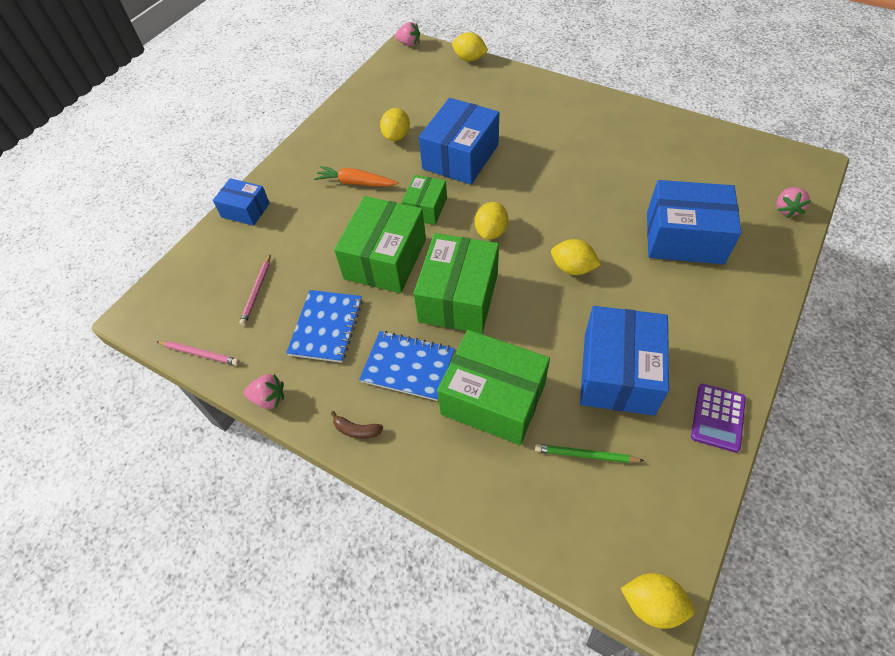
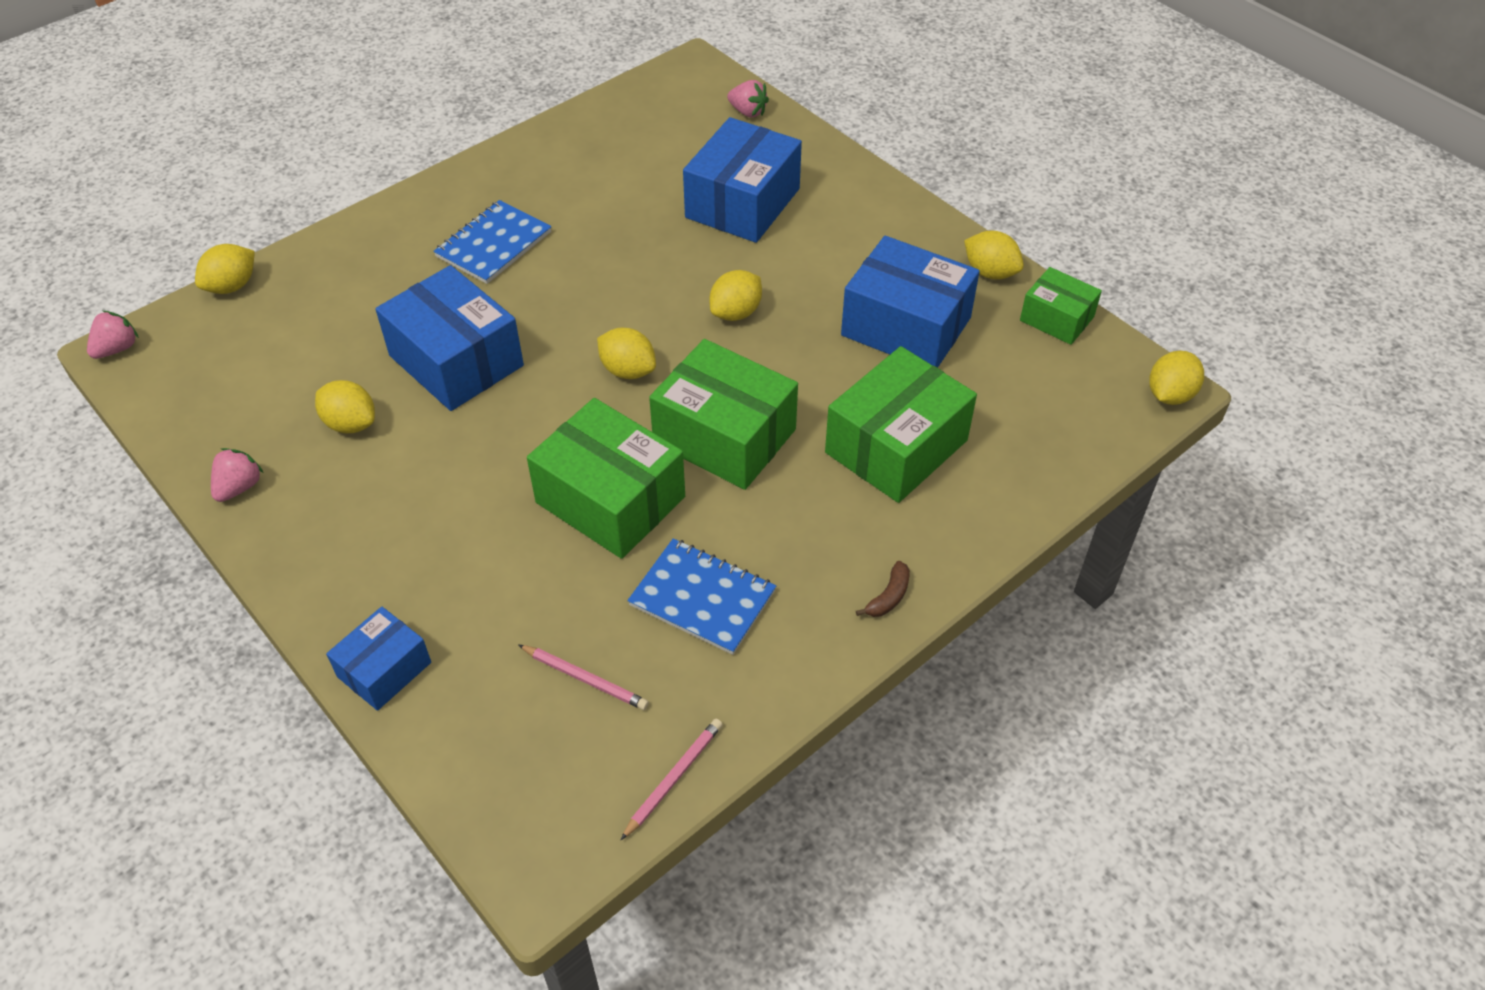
camera: 75 degrees left, 5 degrees down
pink strawberry [244,374,284,409] -> pink strawberry moved to [211,448,263,502]
orange carrot [314,166,399,186] -> none
blue notebook [359,331,455,401] -> blue notebook moved to [433,200,552,284]
green box [402,175,447,225] -> green box moved to [1020,267,1102,345]
green pencil [535,444,644,463] -> none
purple calculator [691,384,746,453] -> yellow lemon [964,231,1024,280]

